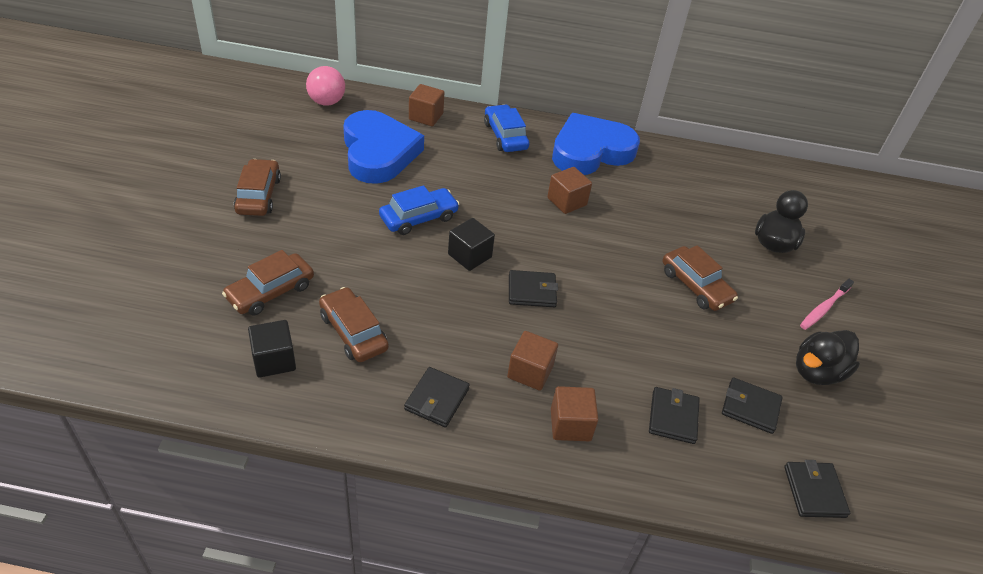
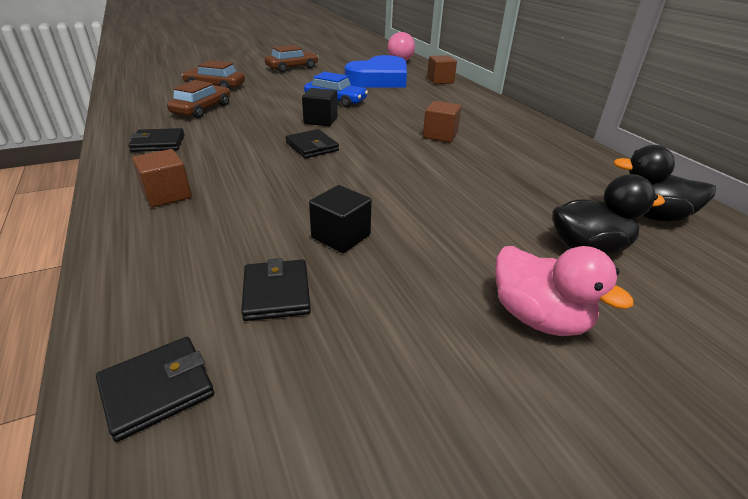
camera: 60 degrees right, 10 degrees down
black cube [248,320,296,378] -> black cube moved to [309,185,372,253]
blue car [484,104,529,152] -> none
brown cube [507,331,558,391] -> none
blue heart [552,113,640,175] -> none
black wallet [649,387,700,444] -> none
brown car [663,245,738,311] -> none
black duck [796,330,860,385] -> black duck moved to [613,145,716,222]
pink toothbrush [800,279,854,330] -> pink duck [495,246,634,336]

